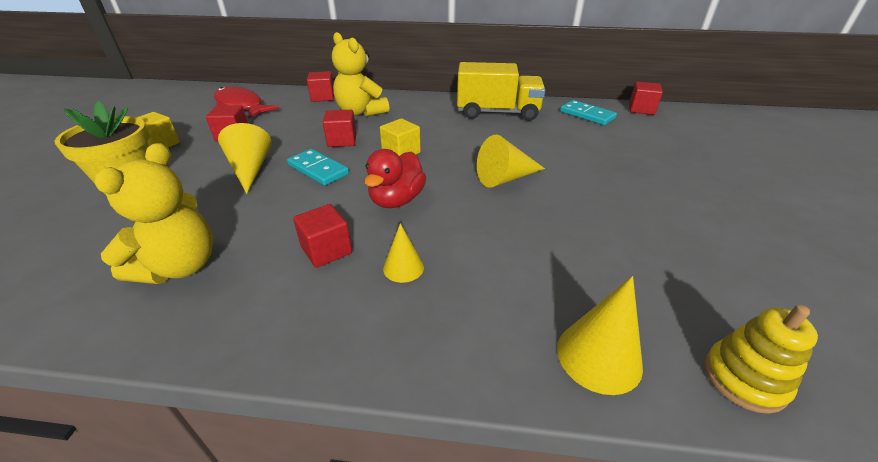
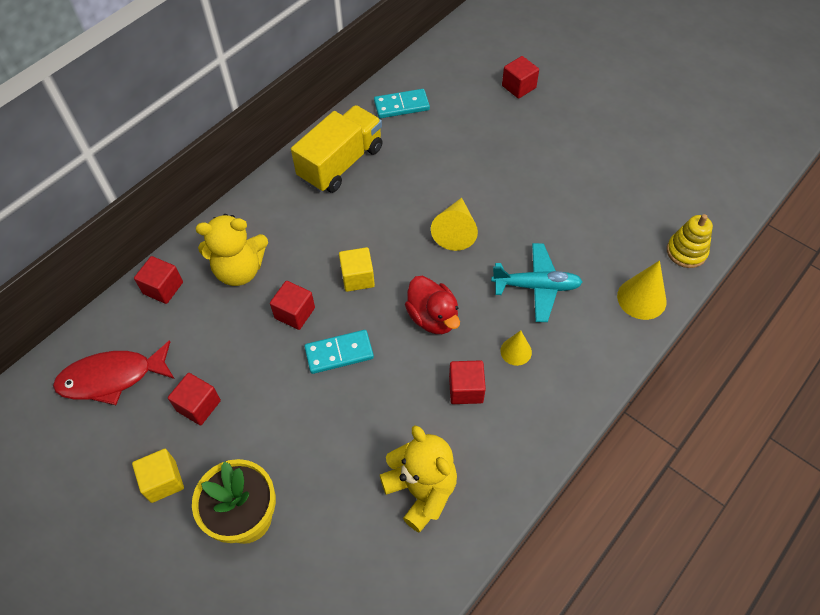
camera: 55 degrees left, 20 degrees up
yellow cone [218,123,272,194] -> none
red cube [629,82,663,115] -> red cube moved to [502,56,539,99]
none -> turquoise plane [491,243,582,322]

